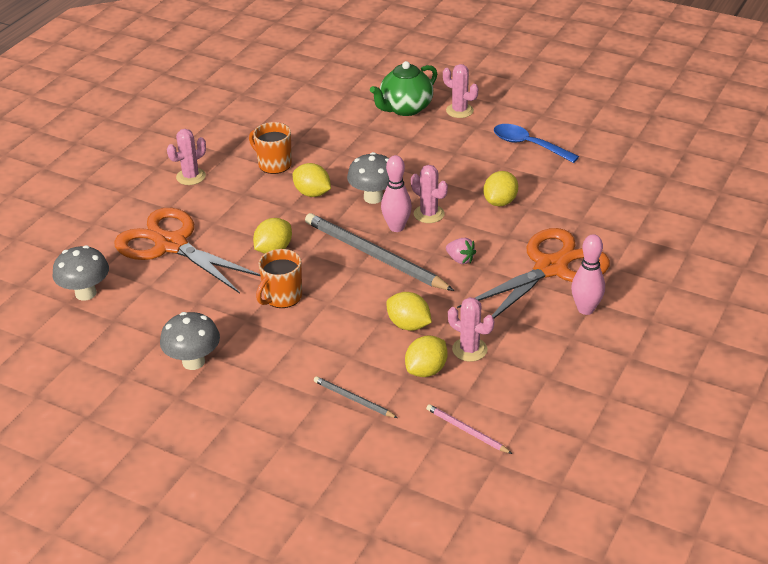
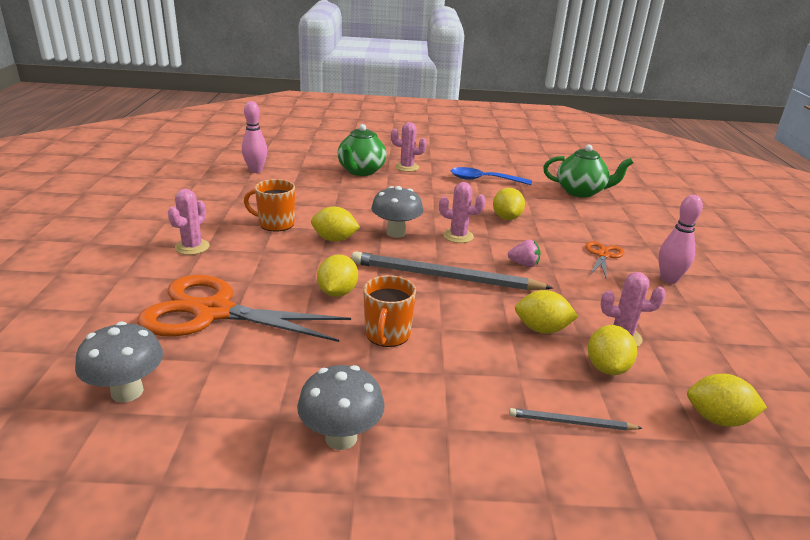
camera: 30 degrees left, 10 degrees down
pink bowling pin [381,155,412,232] -> pink bowling pin moved to [242,101,267,173]
pink pencil [426,404,512,454] -> yellow lemon [687,374,767,427]
orange scissors [457,228,610,318] -> orange scissors [585,241,624,278], size x0.45
none -> green teapot [543,145,633,198]

